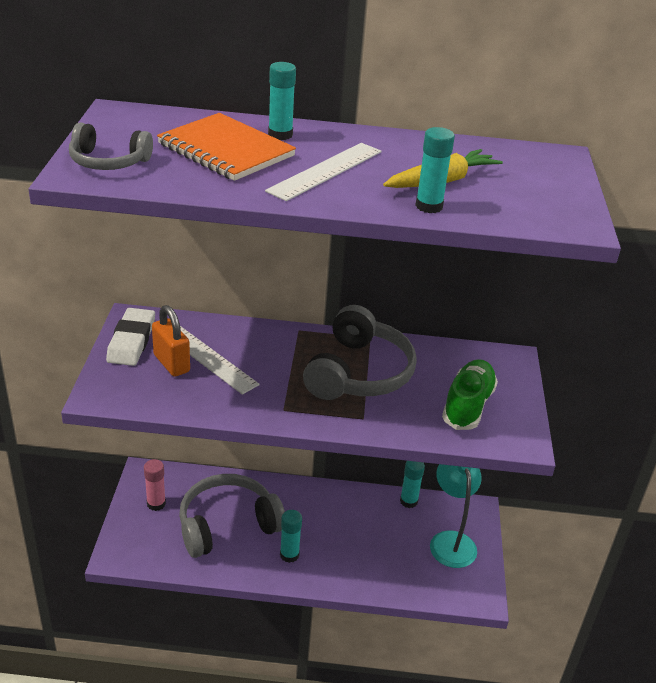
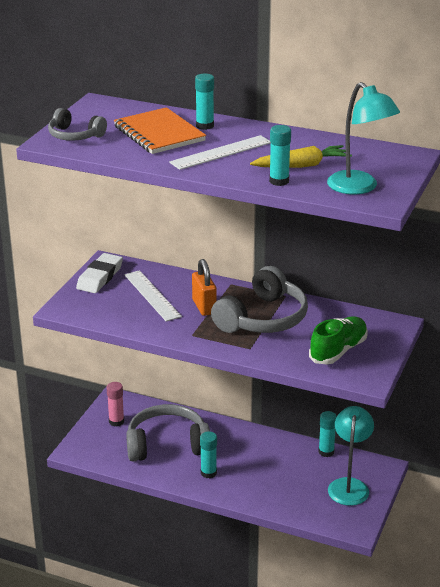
camera: 20 degrees right, 5 degrees down
orange padlock [152,305,190,377] -> orange padlock moved to [192,259,217,316]
none -> turquoise lamp [327,82,400,194]

